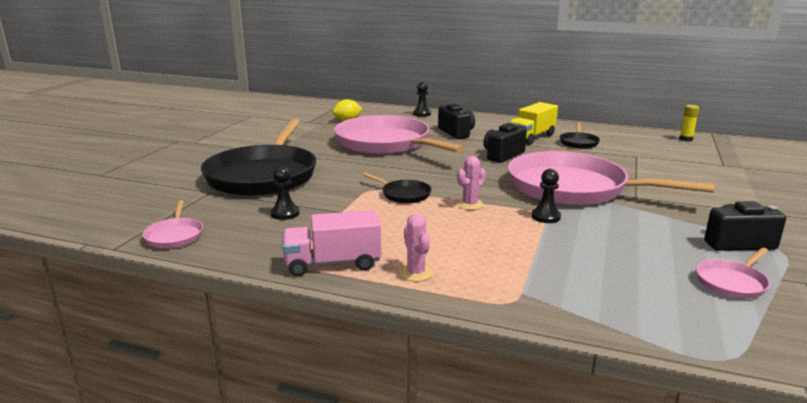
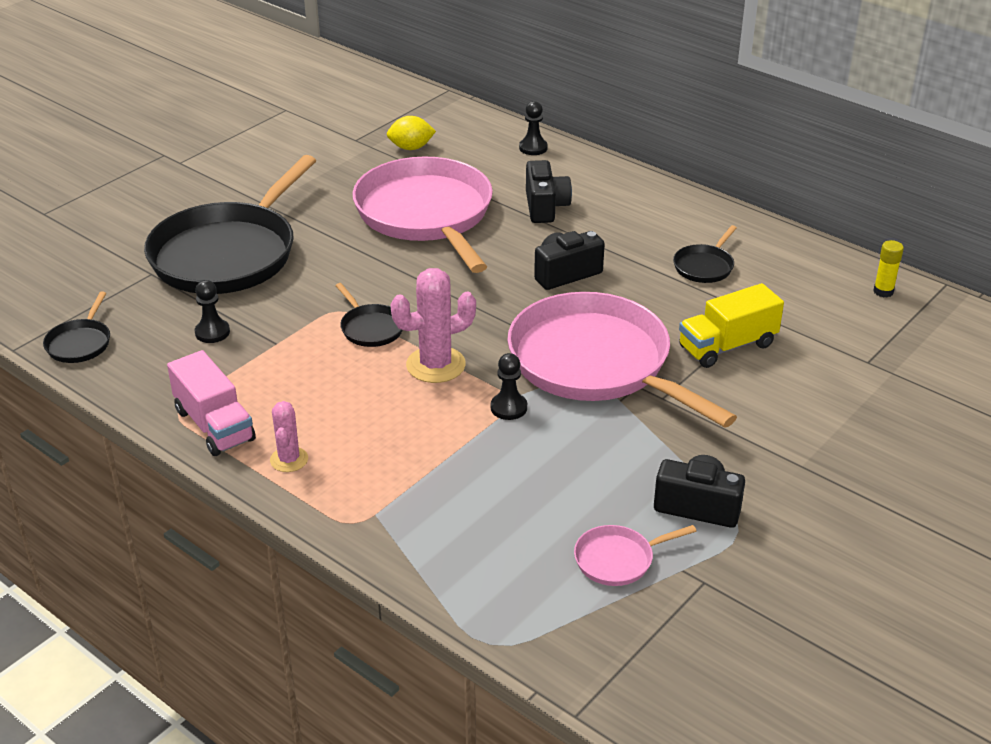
camera: 20 degrees right, 15 degrees up
pink pan [142,200,203,248] -> black pan [43,292,110,363]
pink truck [283,210,381,276] -> pink truck turned 135 degrees counterclockwise [167,350,256,456]
pink cactus [457,156,486,210] -> pink cactus [391,268,476,383], size x1.70
yellow truck [509,102,558,145] -> yellow truck moved to [679,283,784,368]

